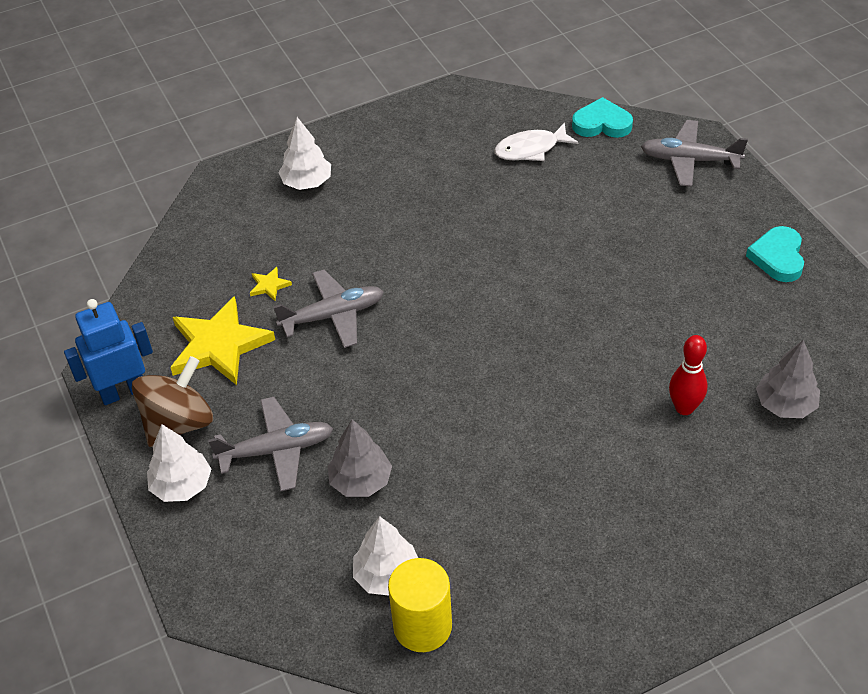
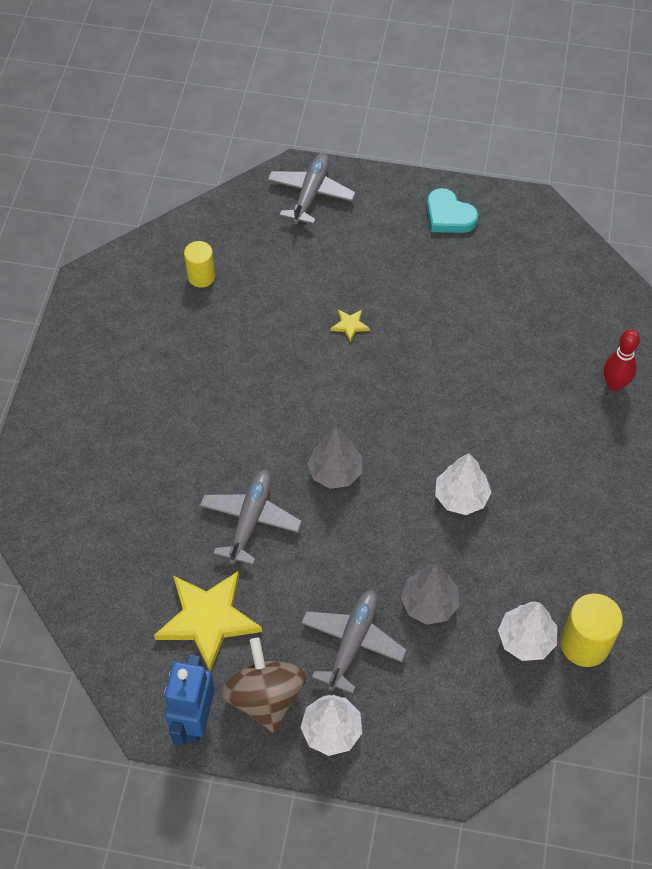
camera: 55 degrees left, 10 degrees up
yellow star [250,267,292,301] -> yellow star moved to [331,309,370,342]
white tree [278,117,331,190] -> white tree moved to [435,453,491,515]
white fish [494,122,578,161] -> yellow cylinder [184,241,216,288]
turquoise heart [572,97,633,138] -> none
grey plane [641,120,748,187] -> grey plane turned 150 degrees clockwise [267,153,356,224]
red bowling pin [669,335,707,415] -> red bowling pin moved to [604,329,640,391]
grey tree [756,340,820,418] -> grey tree moved to [307,427,362,489]

